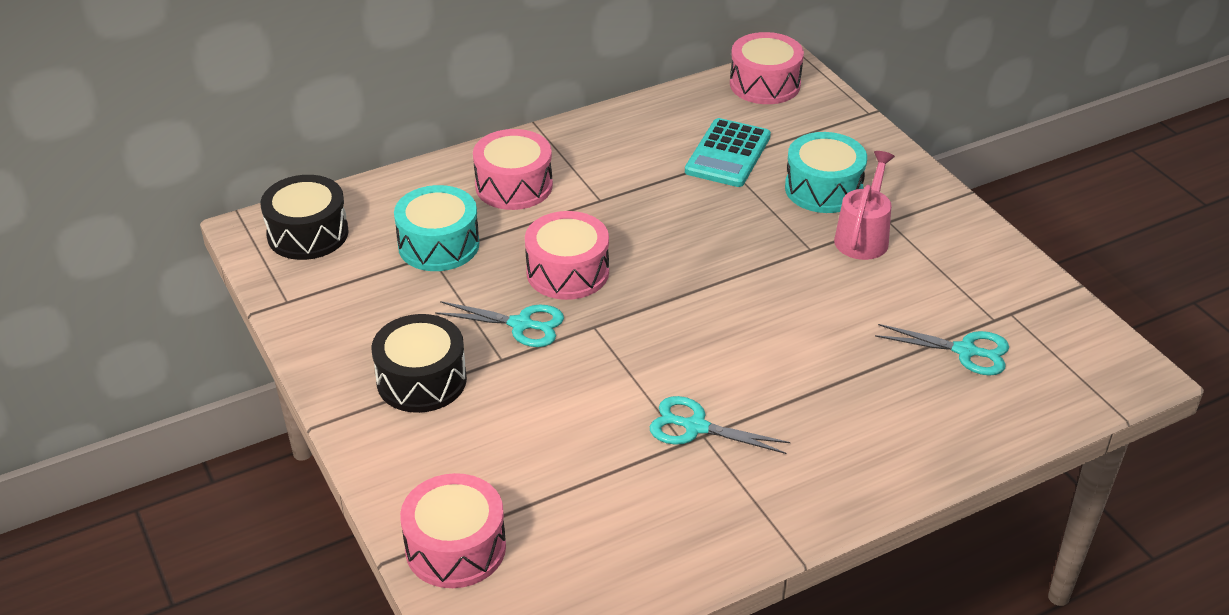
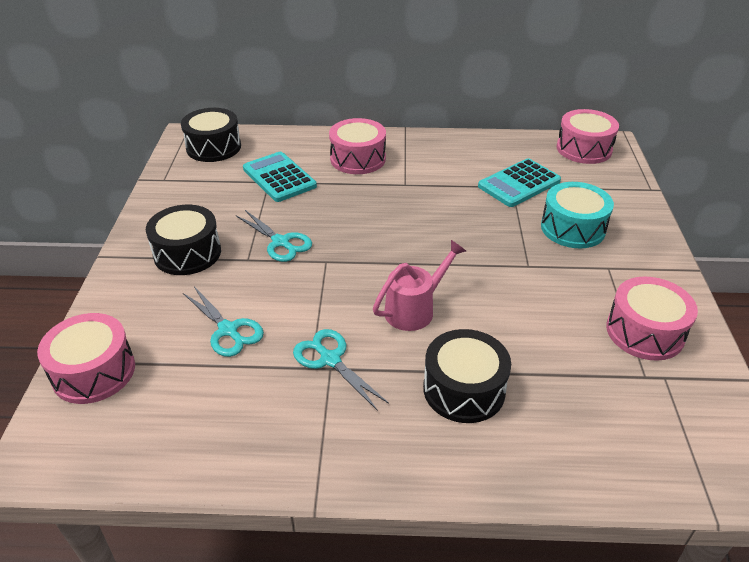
camera: 30 degrees right, 0 degrees up
turquoise drum [394,185,479,271] -> turquoise calculator [243,152,317,202]
pink drum [525,211,609,300] -> pink drum moved to [606,277,698,361]
pink watering can [834,151,895,260] -> pink watering can moved to [373,240,466,331]
turquoise scissors [875,324,1009,376] -> turquoise scissors moved to [183,287,264,357]
none -> black drum [423,329,511,423]

